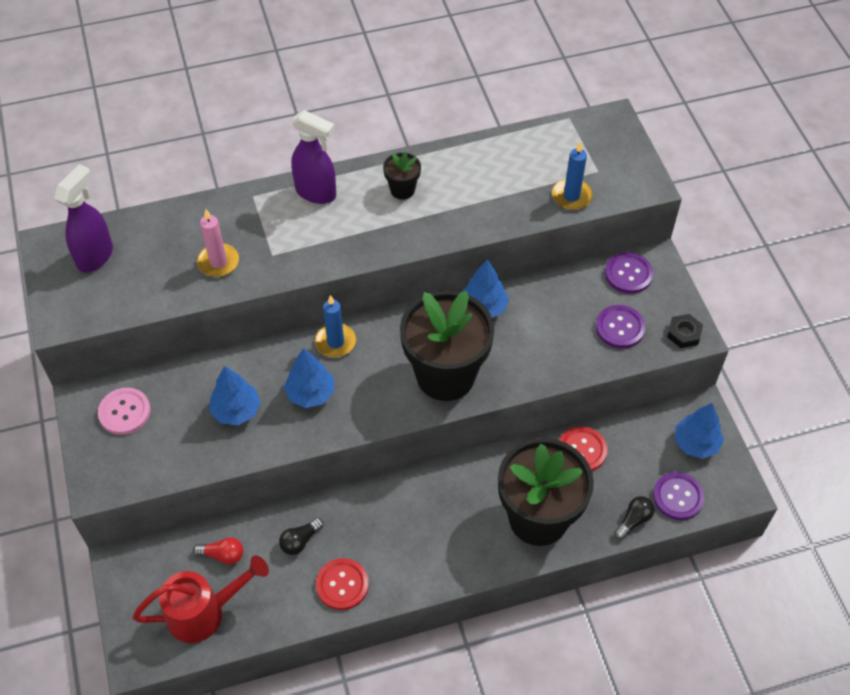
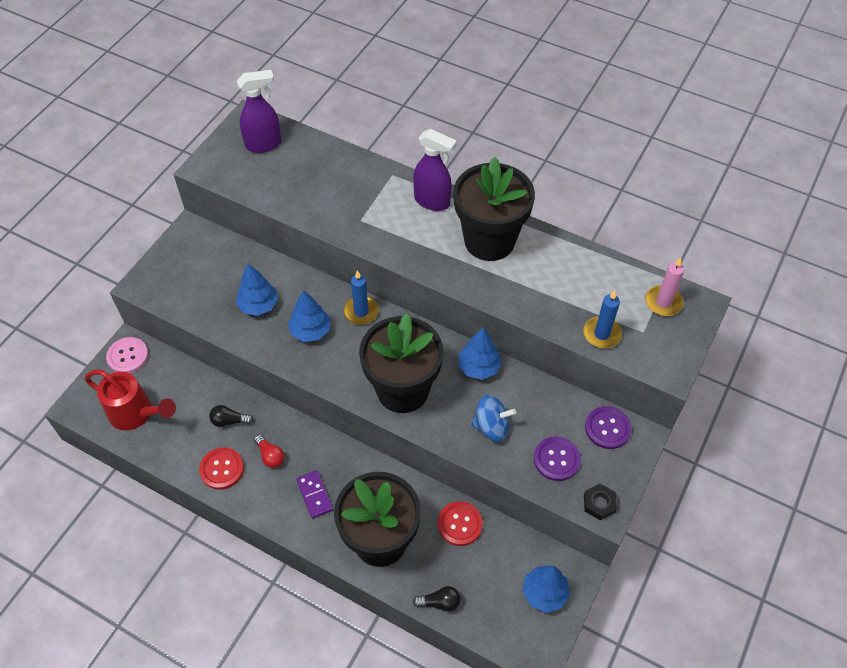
camera: 45 degrees right, 0 degrees up
pink button [98,388,151,435] -> pink button moved to [106,337,148,373]
red light bulb [193,537,243,565] -> red light bulb moved to [254,435,284,468]
pink candle [197,210,239,277] -> pink candle moved to [645,257,684,316]
purple spray bottle [291,110,336,204] -> purple spray bottle turned 45 degrees counterclockwise [413,129,457,211]
black flower pot [383,152,421,200] -> black flower pot [453,157,535,261], size x2.31
purple button [653,472,705,520] -> none
none -> purple domino [296,470,333,519]
none -> blue spinning top [471,395,516,442]

